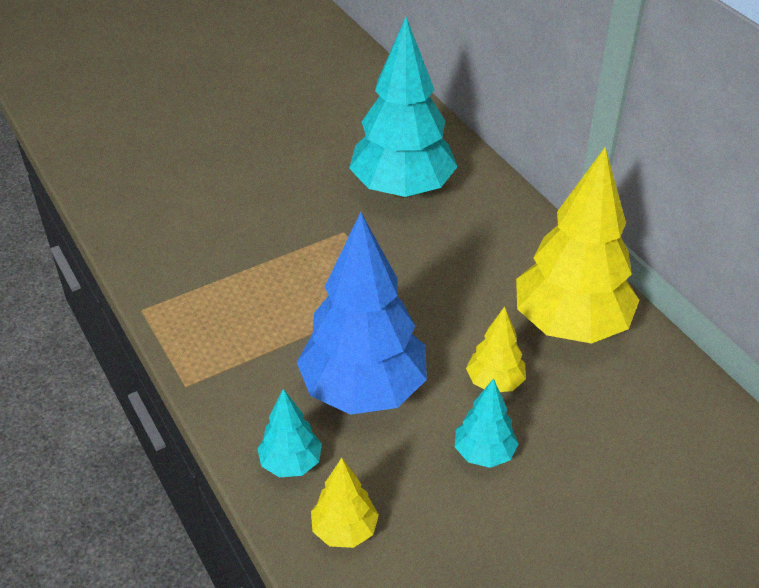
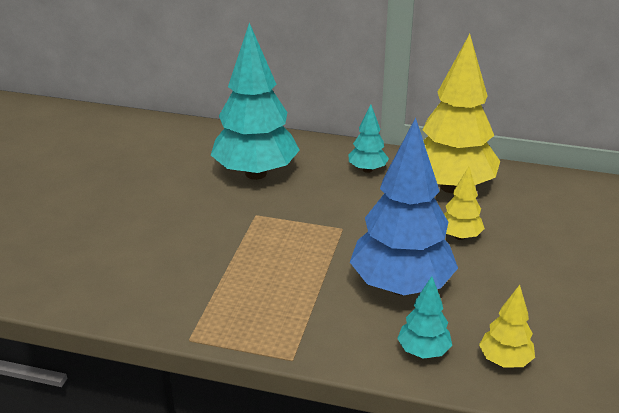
camera: 45 degrees left, 10 degrees down
turquoise tree [455,378,519,468] -> turquoise tree moved to [349,104,389,173]

